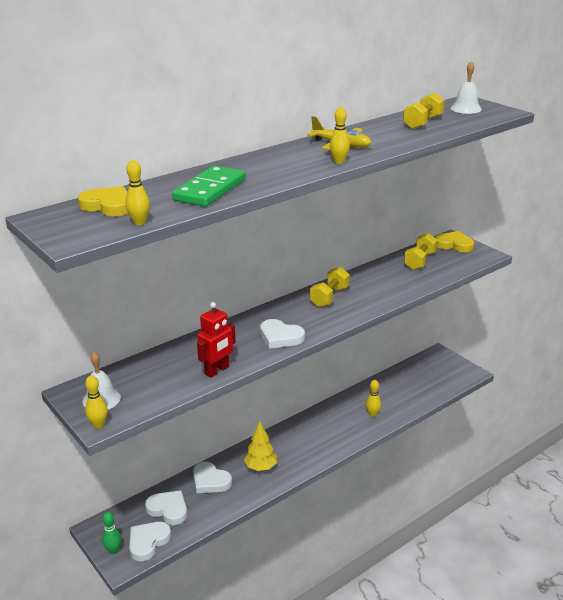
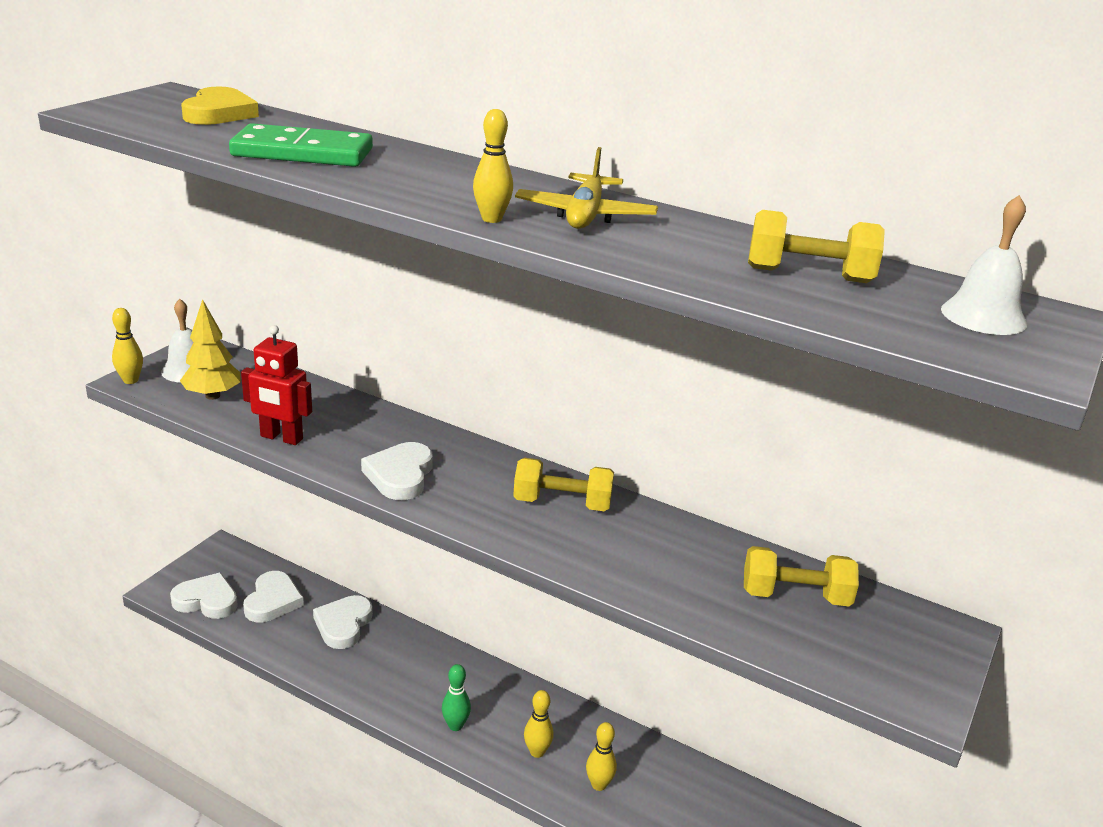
camera: 65 degrees right, 0 degrees up
green bowling pin [102,512,121,554] -> green bowling pin moved to [442,664,471,731]
yellow bowling pin [126,160,150,225] -> yellow bowling pin moved to [524,690,554,758]
yellow tree [244,421,277,471] -> yellow tree moved to [180,299,240,400]
yellow heart [435,231,474,252] -> none

